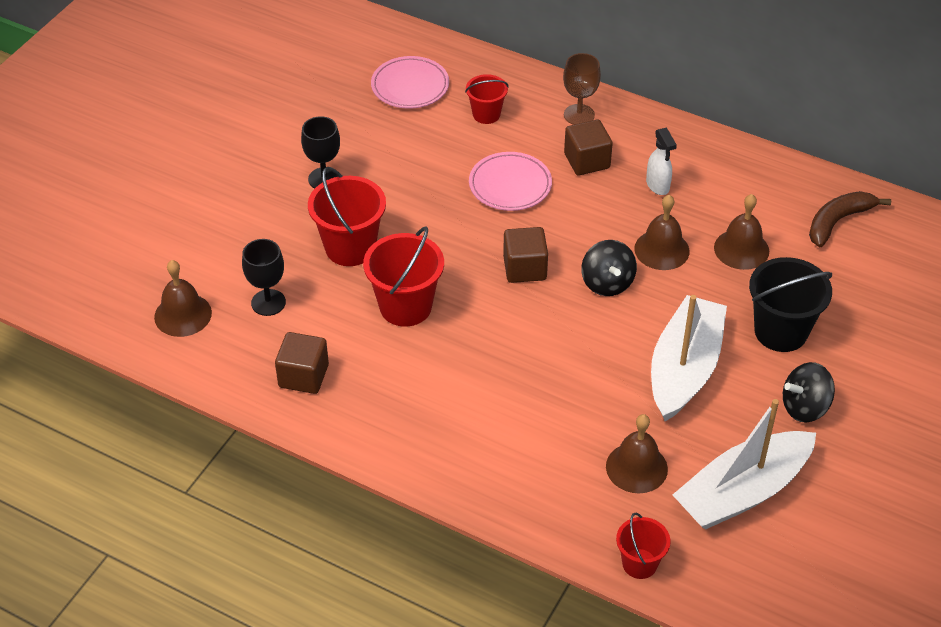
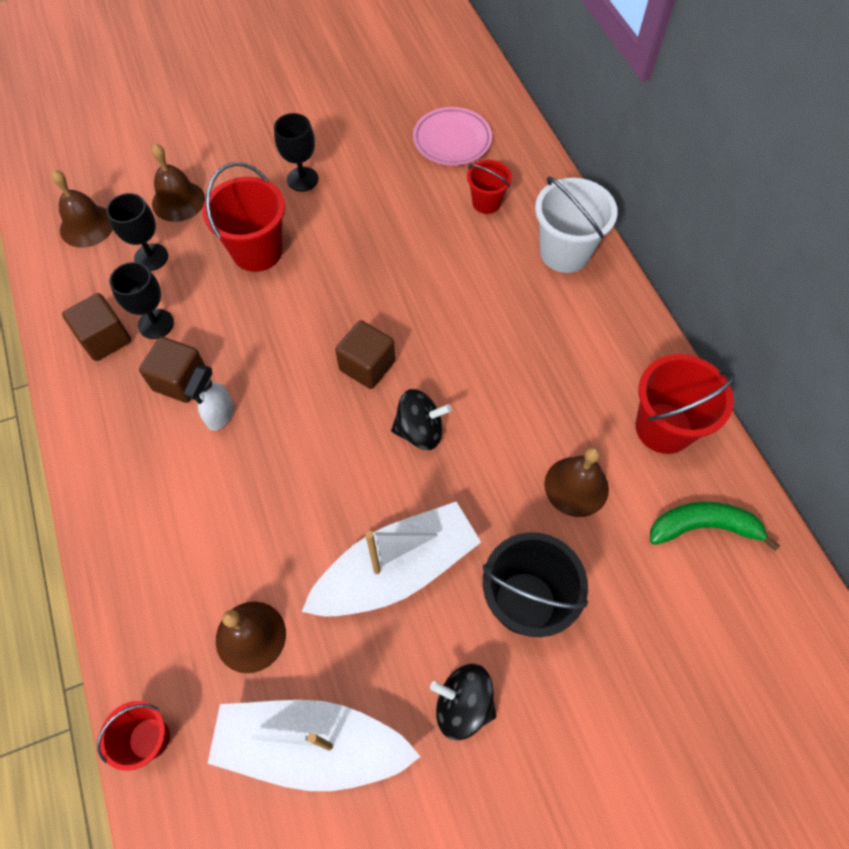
camera: 40 degrees right, 15 degrees up
red bucket [363,226,444,327] -> red bucket moved to [636,354,735,454]
pink plate [469,152,552,211] -> none
brown goblet [563,53,601,125] -> white bucket [535,177,618,273]
brown cube [564,120,613,175] -> brown cube moved to [139,337,206,403]
black spinning top [581,240,637,296] -> black spinning top turned 120 degrees counterclockwise [391,389,452,450]
brown bell [634,195,690,270] -> brown bell moved to [152,144,205,222]
white spray bottle [646,127,677,195] -> white spray bottle moved to [184,365,234,431]
brown banana [809,191,891,247] -> green banana [650,502,780,551]
none -> black goblet [109,262,174,339]

